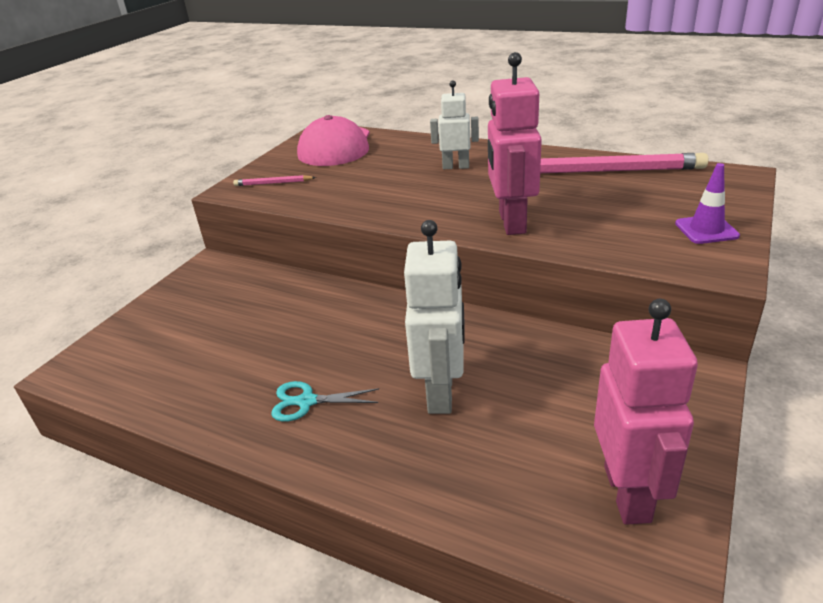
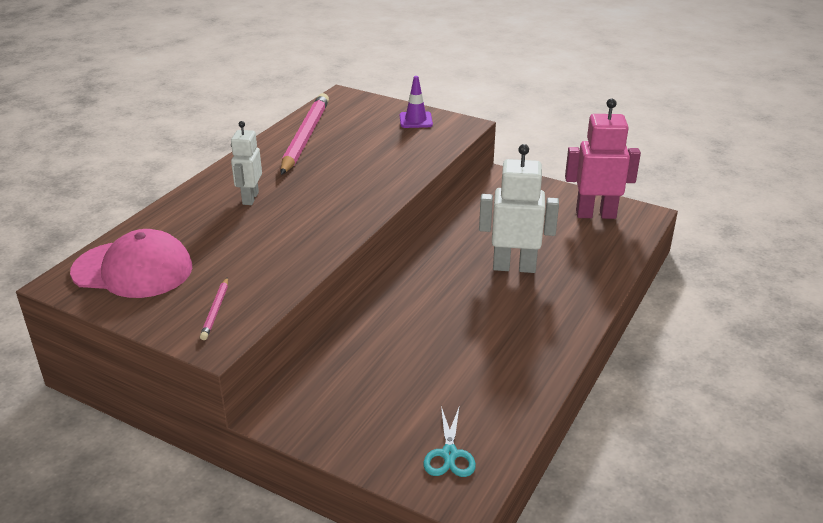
camera: 90 degrees left, 0 degrees up
turquoise scissors [271,381,379,422] -> turquoise scissors moved to [423,405,476,477]
pink robot [488,52,542,235] -> none

